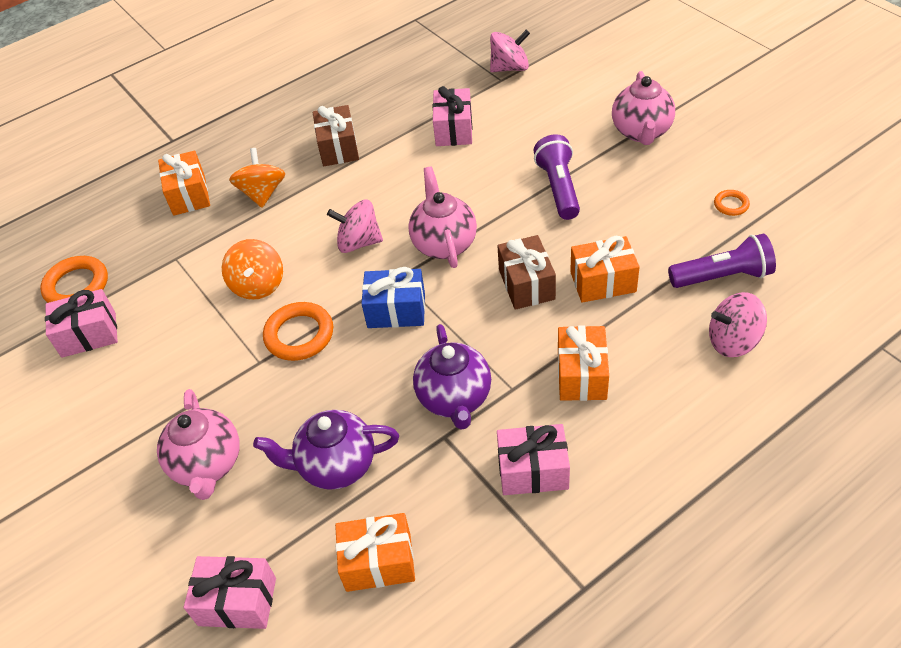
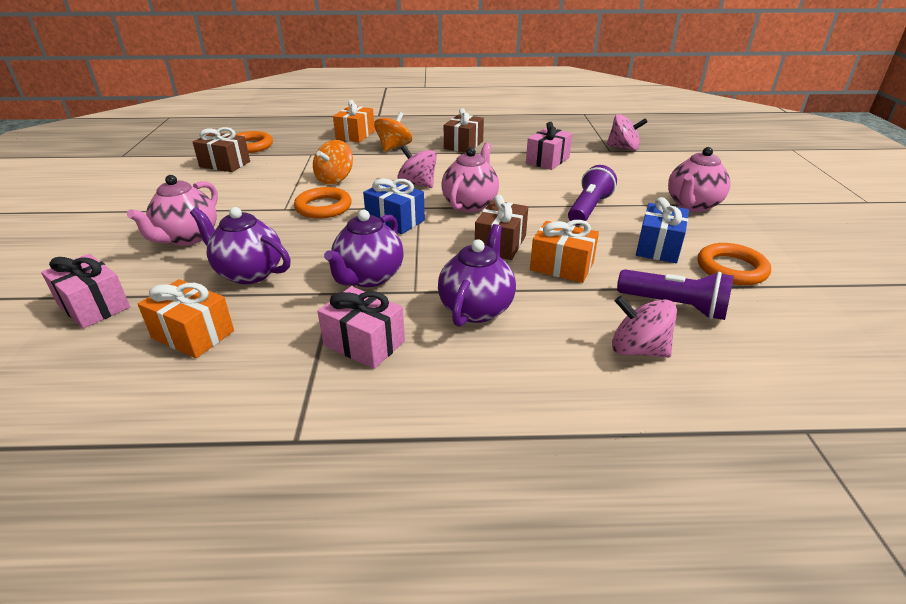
camera: 30 degrees right, 15 degrees down
pink gift [45,289,118,358] -> brown gift [193,127,250,172]
orange gift [558,326,609,401] -> purple teapot [438,224,516,327]
orange ring [714,190,750,216] -> orange ring [698,243,771,285], size x1.92
none -> blue gift [636,197,689,263]

